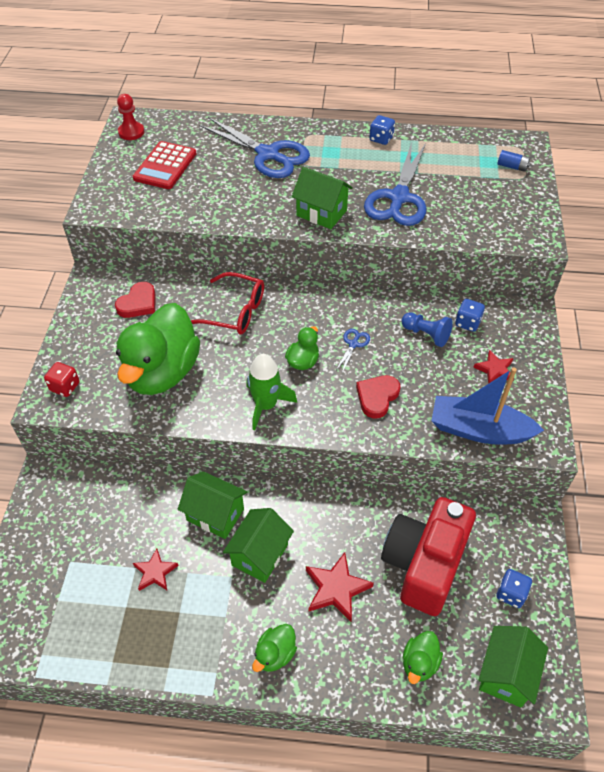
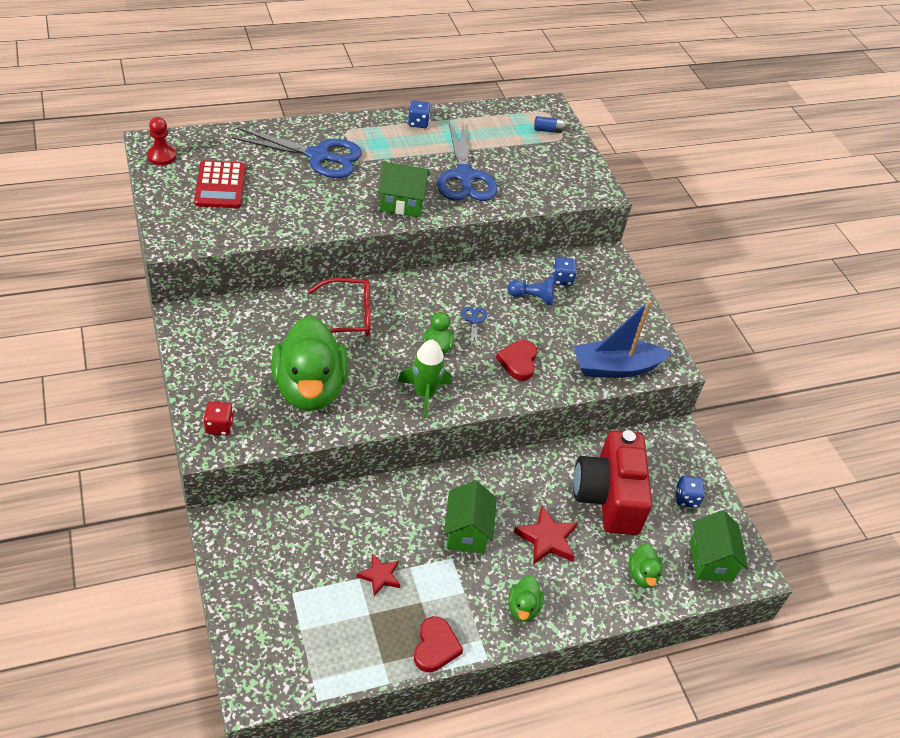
camera: 30 degrees left, 5 degrees down
red heart [115,282,156,318] -> red heart moved to [414,616,463,672]
green house [178,471,247,539] -> none
red star [473,350,514,384] -> none

